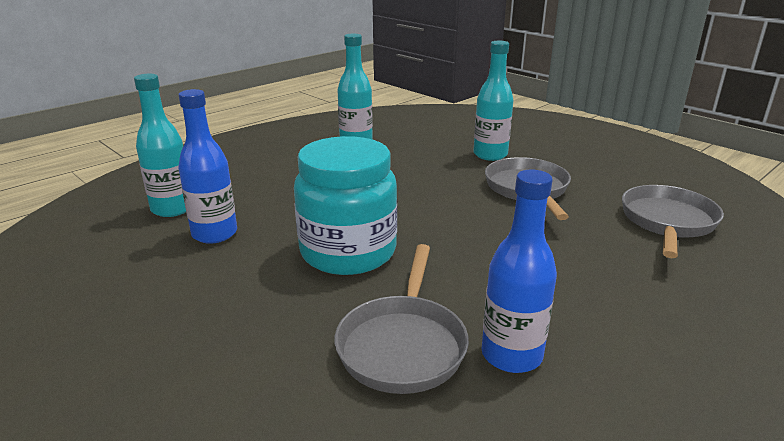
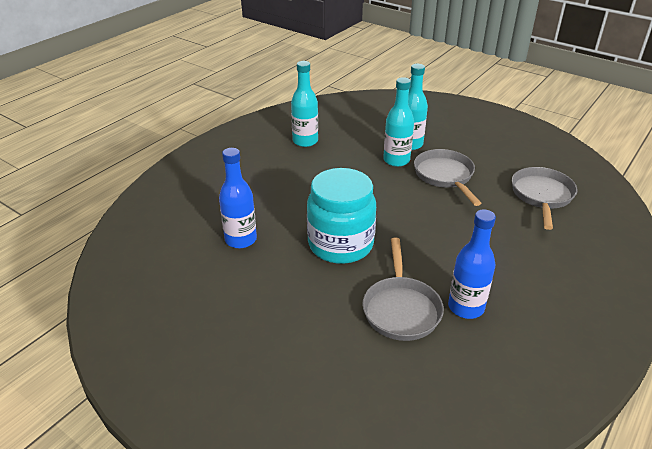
camera: 10 degrees left, 10 degrees up
turquoise bottle [134,74,186,217] -> turquoise bottle moved to [383,77,414,167]

